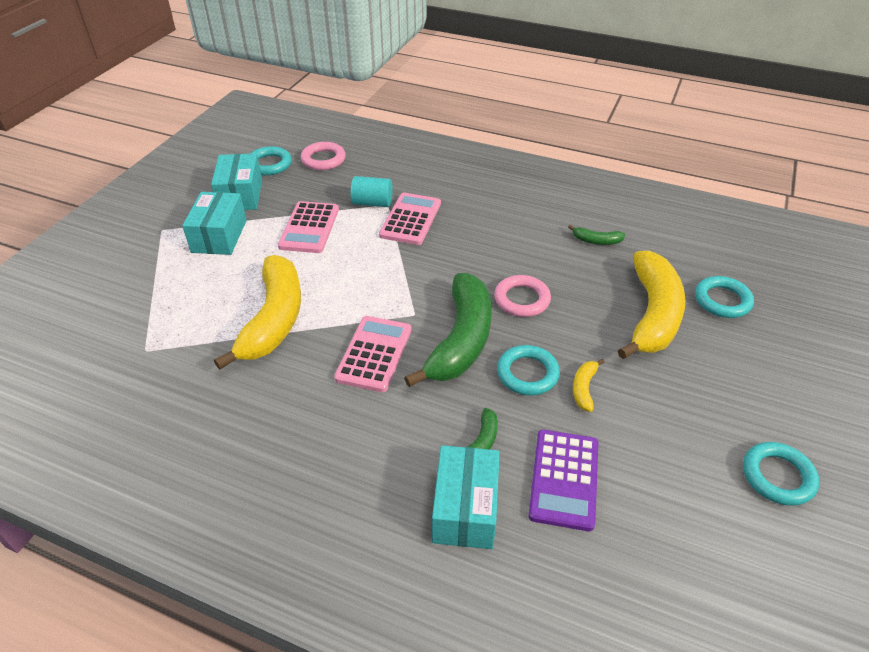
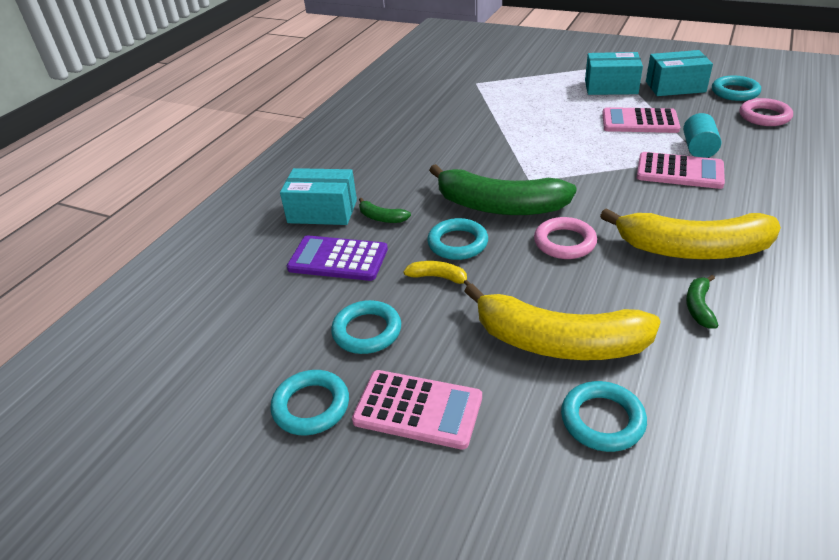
camera: 95 degrees right, 5 degrees down
yellow banana [214,255,301,370] -> yellow banana moved to [600,208,781,259]
pink calculator [334,316,411,392] -> pink calculator moved to [352,370,482,450]
none -> turquoise ring [331,300,401,354]

